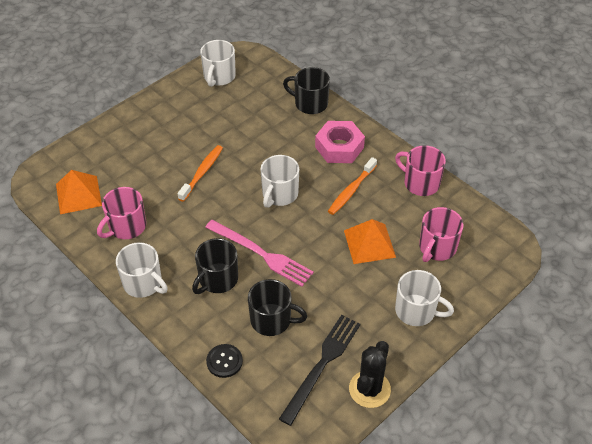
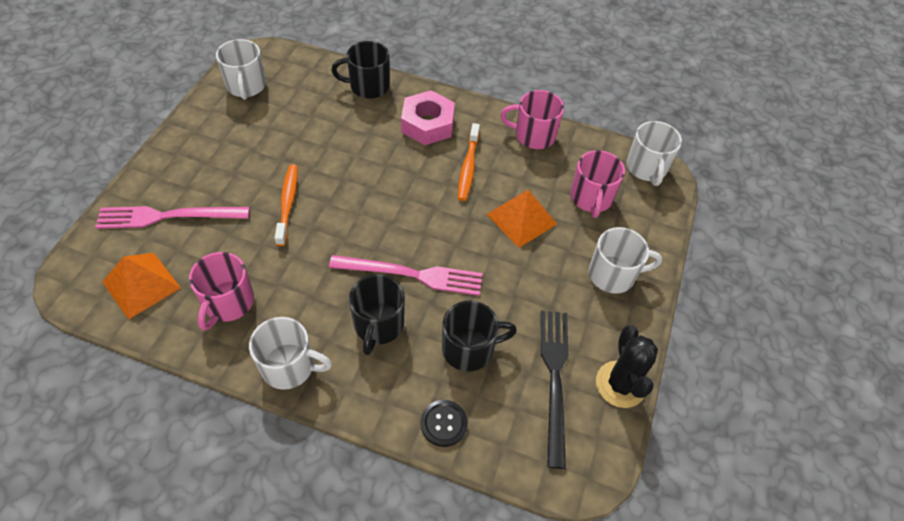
camera: 30 degrees left, 5 degrees up
white mug [260,155,299,208] -> white mug moved to [626,121,682,186]
none -> pink fork [95,206,250,229]

